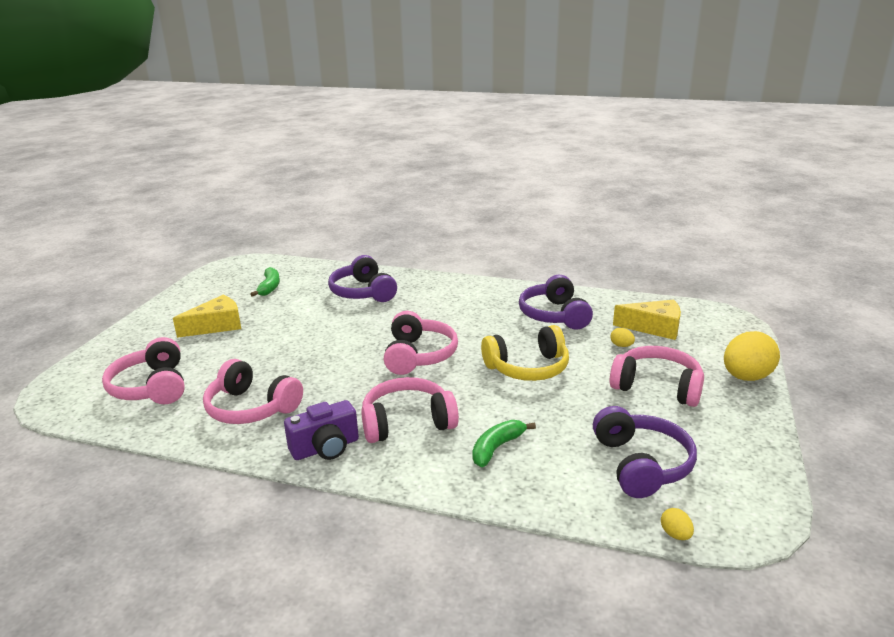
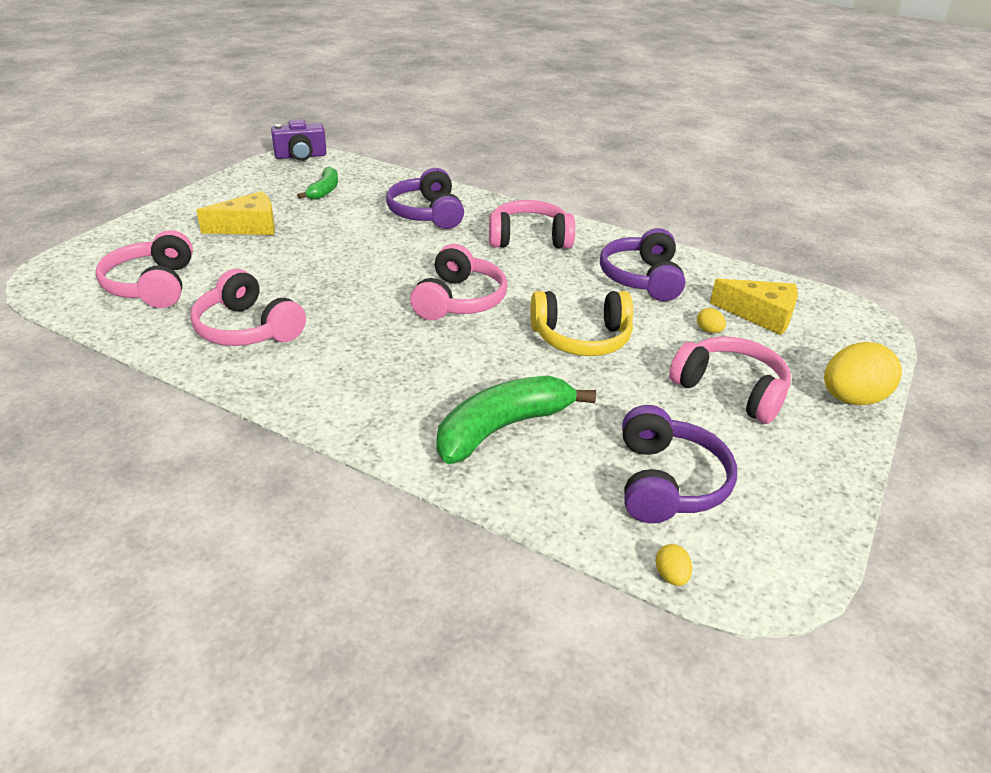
camera: 10 degrees right, 10 degrees up
purple camera [284,400,359,460] -> purple camera moved to [271,119,327,161]
pink headphones [361,377,459,443] -> pink headphones moved to [489,200,575,249]
green banana [472,420,536,467] -> green banana [436,375,596,464], size x1.76

